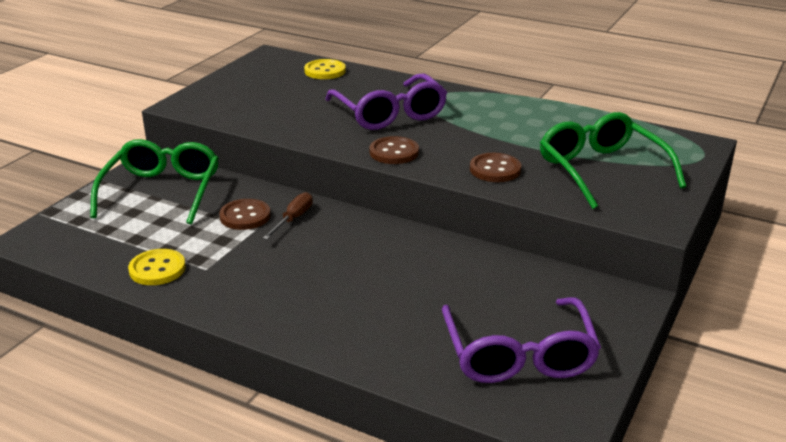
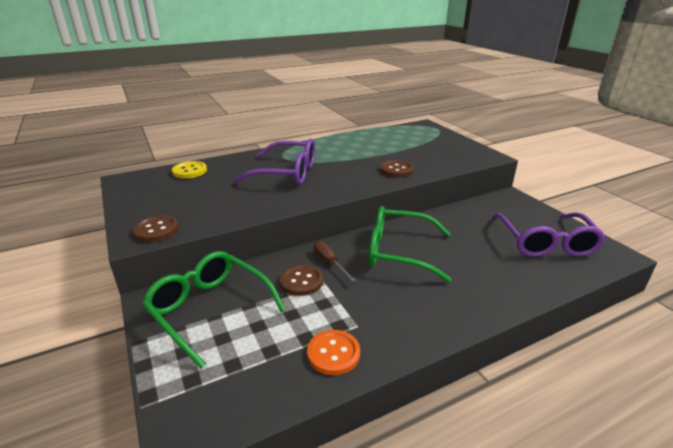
camera: 55 degrees left, 0 degrees up
yellow button [128,249,186,285] -> orange button [307,330,360,375]
brown button [369,136,419,164] -> brown button moved to [133,215,179,242]
purple glasses [442,297,601,383] -> purple glasses turned 60 degrees clockwise [492,213,606,257]
green glasses [540,112,686,209] -> green glasses moved to [369,206,452,282]

